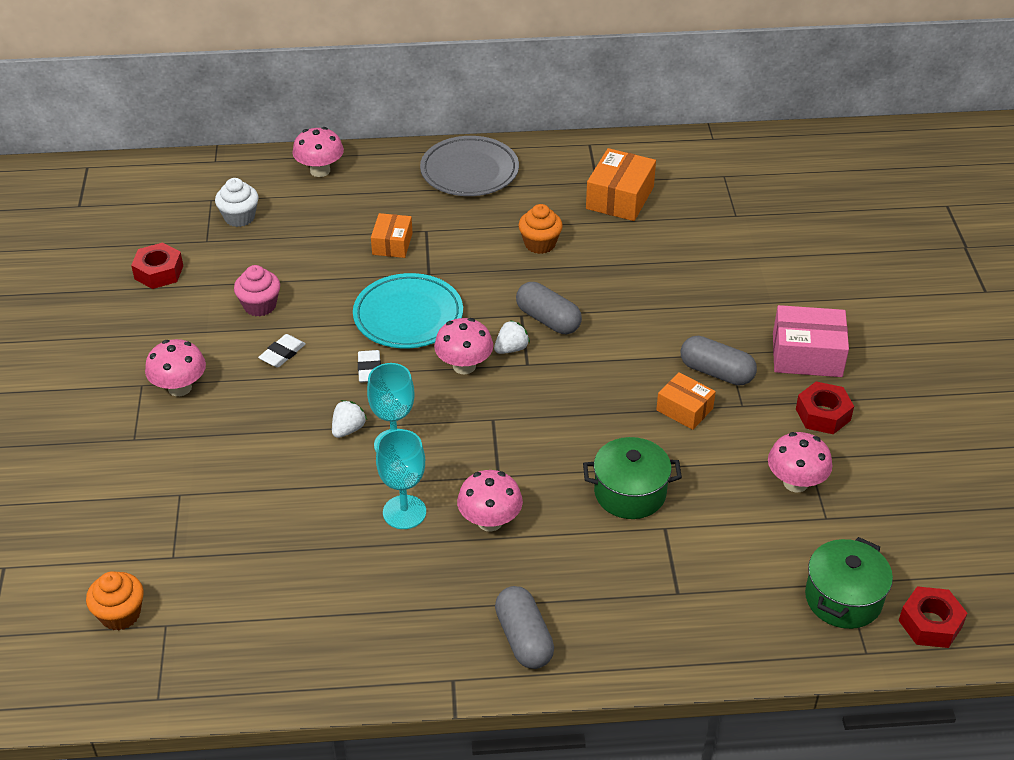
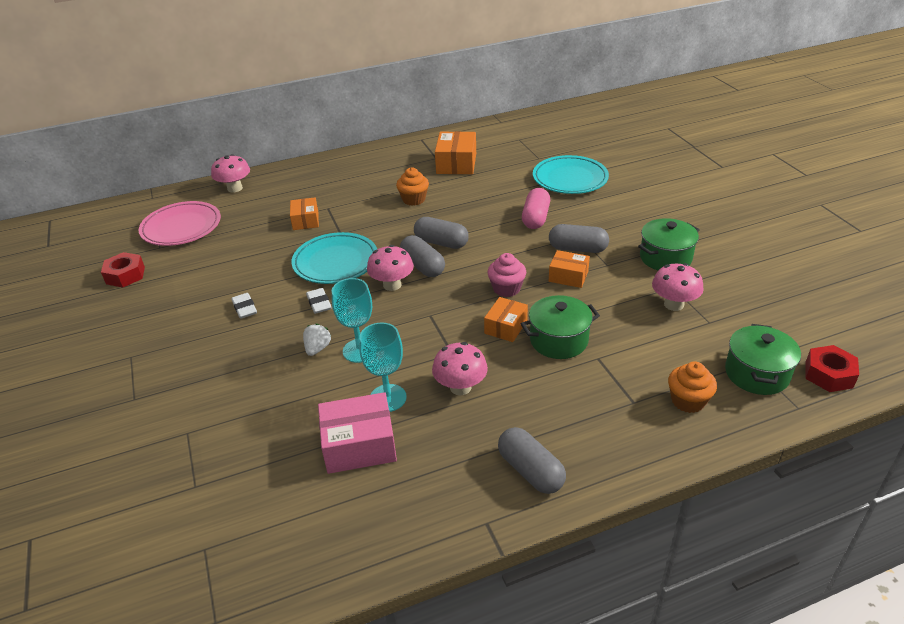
camera: 15 degrees left, 5 degrees down
orange cupcake [86,571,144,631] -> orange cupcake moved to [668,362,717,413]
pink mushroom [145,339,206,396] -> none
white cupcake [215,178,259,227] -> pink plate [139,201,221,246]
pink cupcake [234,265,280,316] -> pink cupcake moved to [487,253,526,297]
white eraser [258,334,306,367] -> white eraser turned 45 degrees counterclockwise [231,293,257,319]
grey plate [420,136,519,196] -> none
white strawberry [494,320,530,354] -> grey capsule [400,235,445,277]
pink box [773,305,849,377] -> pink box moved to [318,392,397,474]
red nut [796,381,854,434] -> green pot [638,218,700,270]
none -> orange box [484,297,528,342]
none -> pink capsule [522,188,550,229]
none -> turquoise plate [533,155,609,194]

